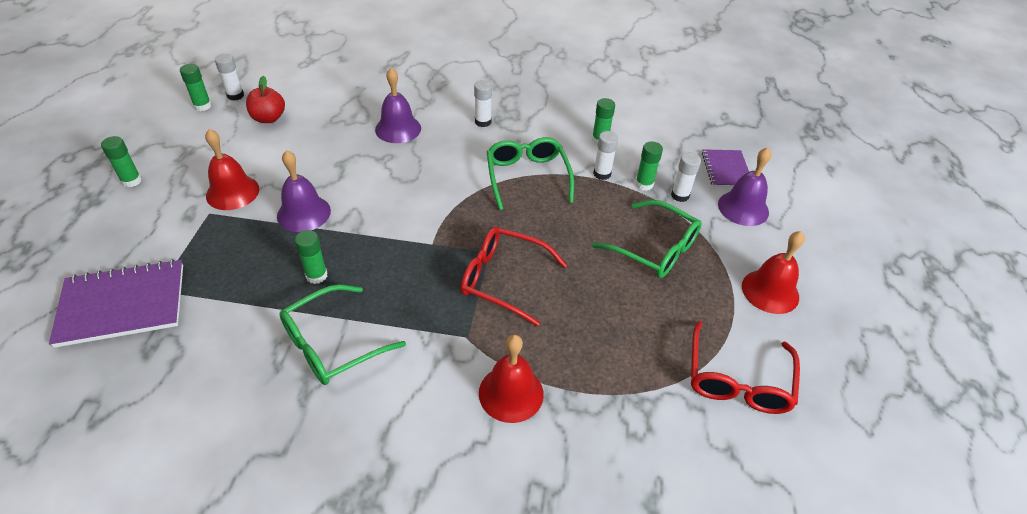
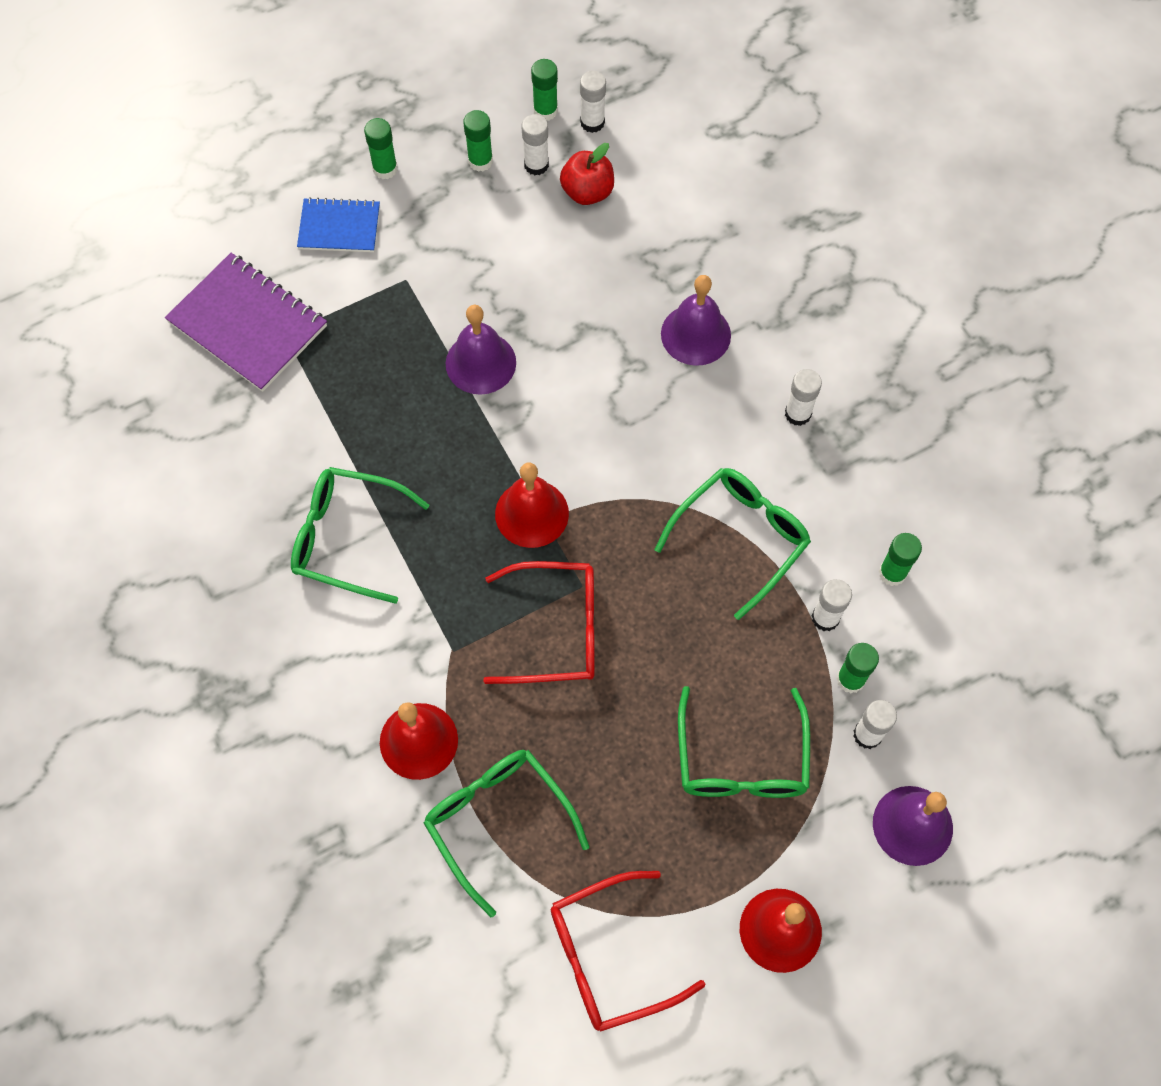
camera: 55 degrees right, 20 degrees up
red bell [205,129,259,210] -> red bell moved to [495,462,569,548]
green glue stick [294,230,328,284] -> green glue stick moved to [463,110,493,172]
red glasses [461,227,567,326] -> red glasses turned 105 degrees clockwise [483,561,595,684]
purple notebook [702,149,749,187] -> none
none -> blue notebook [297,197,380,252]
none -> green glasses [424,750,590,917]
none -> white glue stick [522,114,549,175]

